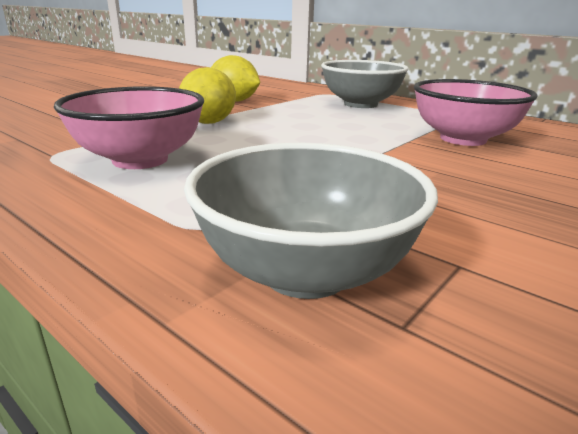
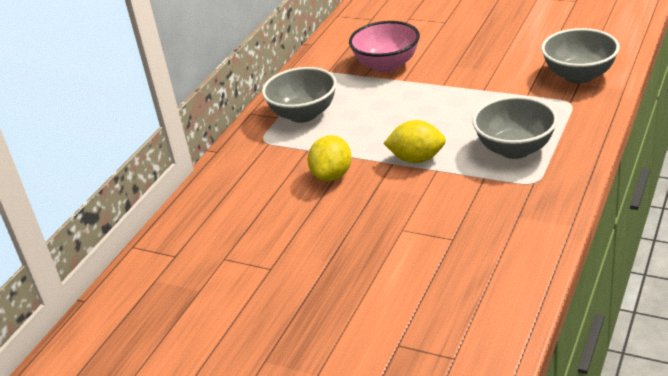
camera: 100 degrees left, 10 degrees up
pink bowl [54,86,204,169] -> grey bowl [472,96,558,159]

